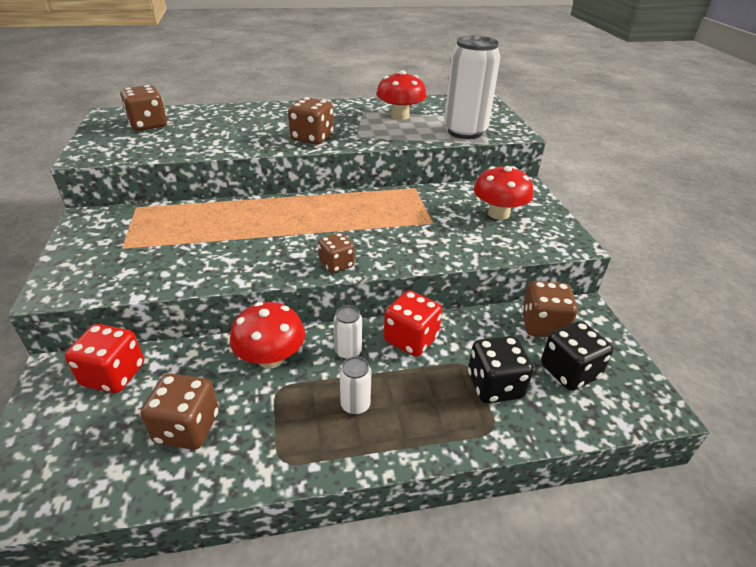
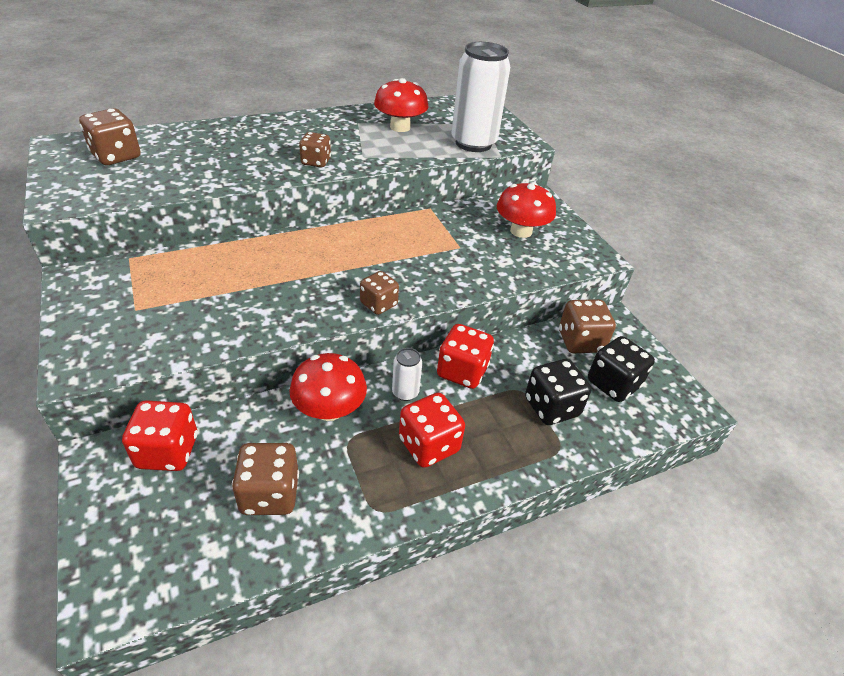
camera: 15 degrees left, 5 degrees up
brown dice [288,97,334,145] -> brown dice [299,132,331,167], size x0.66
white can [340,357,371,415] -> red dice [399,393,465,468]

